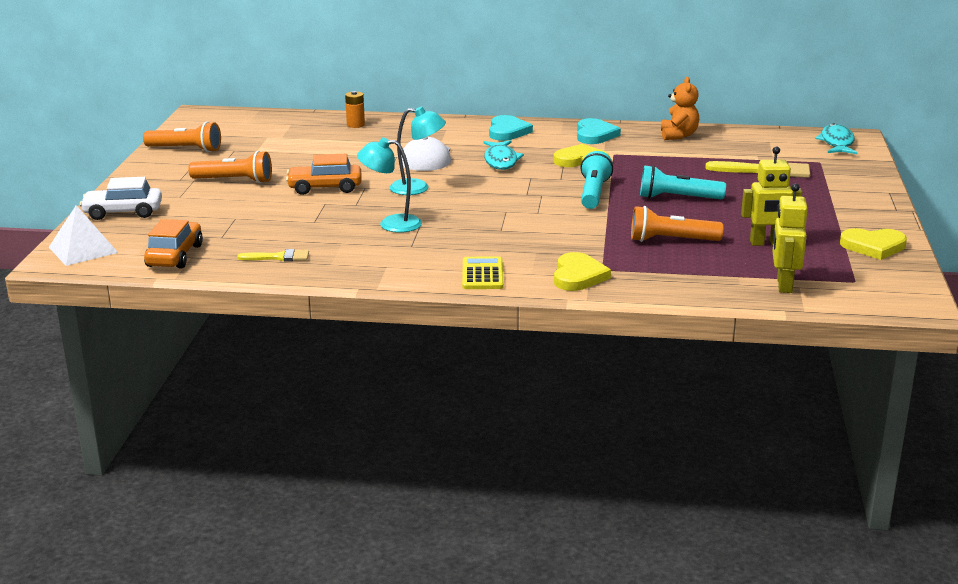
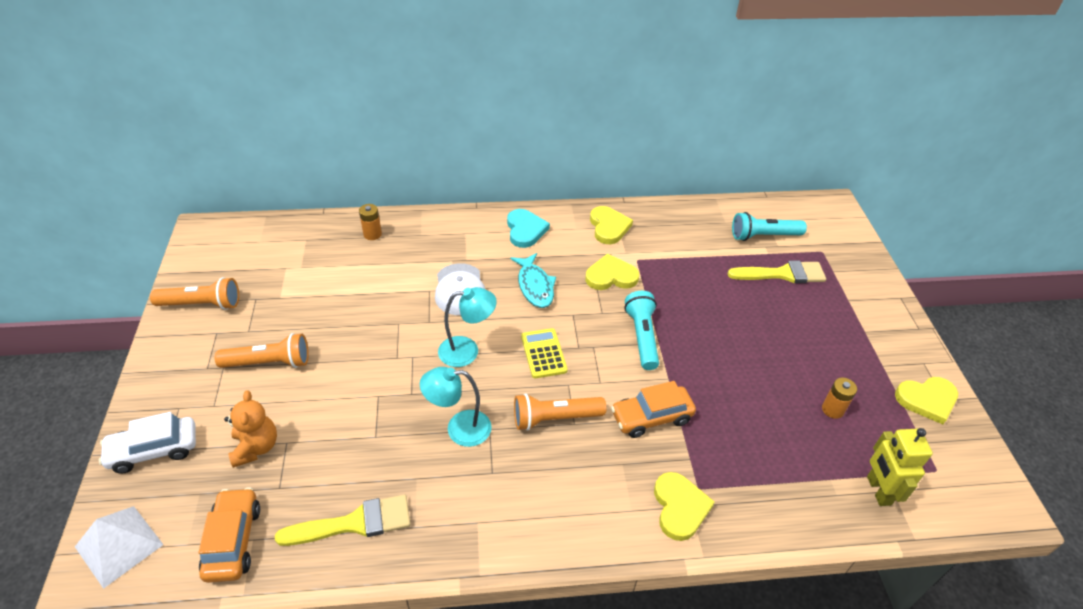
camera: 15 degrees left, 20 degrees up
yellow brush [237,249,309,261] -> yellow brush [275,495,411,546], size x1.67
orange car [286,154,361,195] -> orange car moved to [611,381,696,438]
yellow calculator [462,256,504,289] -> yellow calculator moved to [521,328,568,378]
turquoise heart [577,118,621,144] -> yellow heart [590,206,633,244]
orange flashlight [631,206,724,242] -> orange flashlight moved to [514,393,606,431]
turquoise flashlight [640,165,726,199] -> turquoise flashlight moved to [732,212,807,241]
orange teddy bear [661,77,699,140] -> orange teddy bear moved to [224,390,277,468]
yellow robot [741,147,802,246] -> orange battery [822,378,857,419]
turquoise fish [815,123,858,154] -> none

